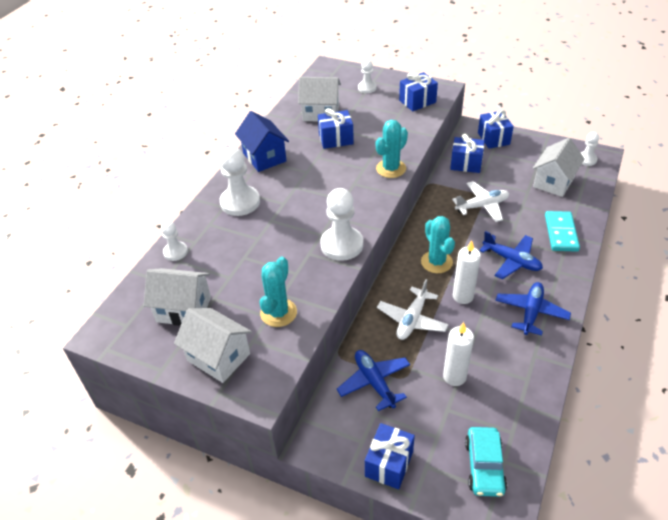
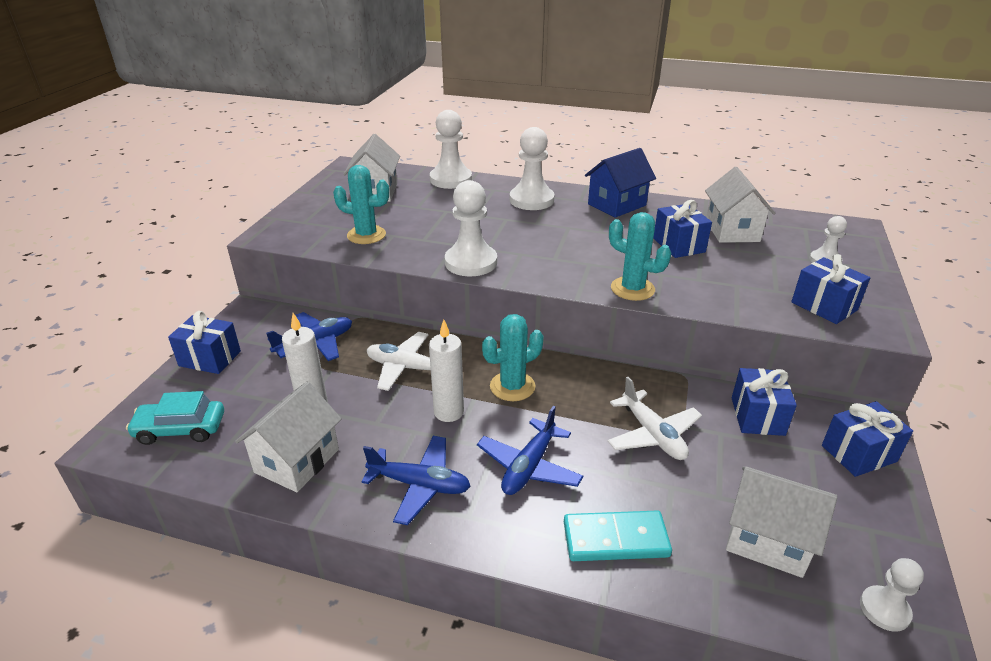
camera: 80 degrees right, 10 degrees down
white pawn [161,221,188,261] -> white pawn [430,110,472,189], size x1.77
white house [174,308,252,383] -> white house moved to [235,382,342,492]

